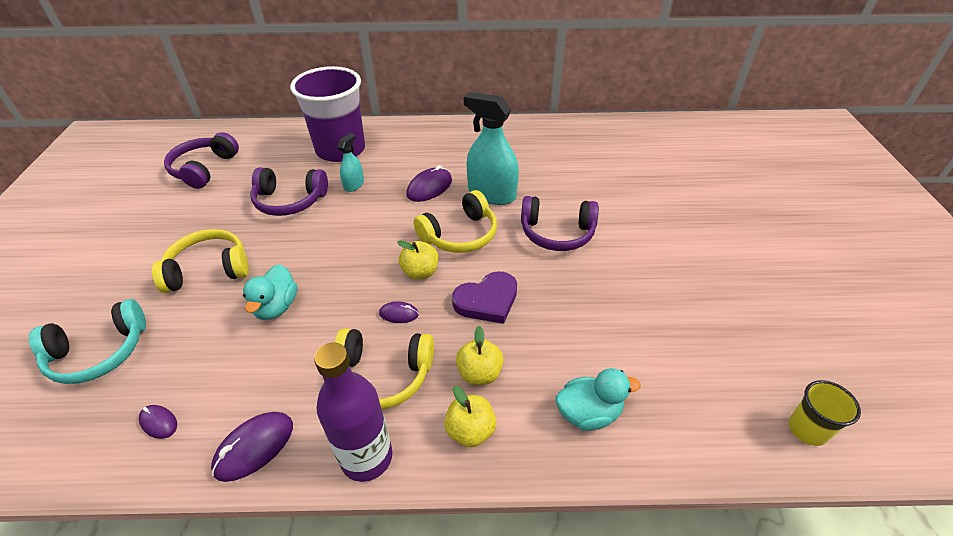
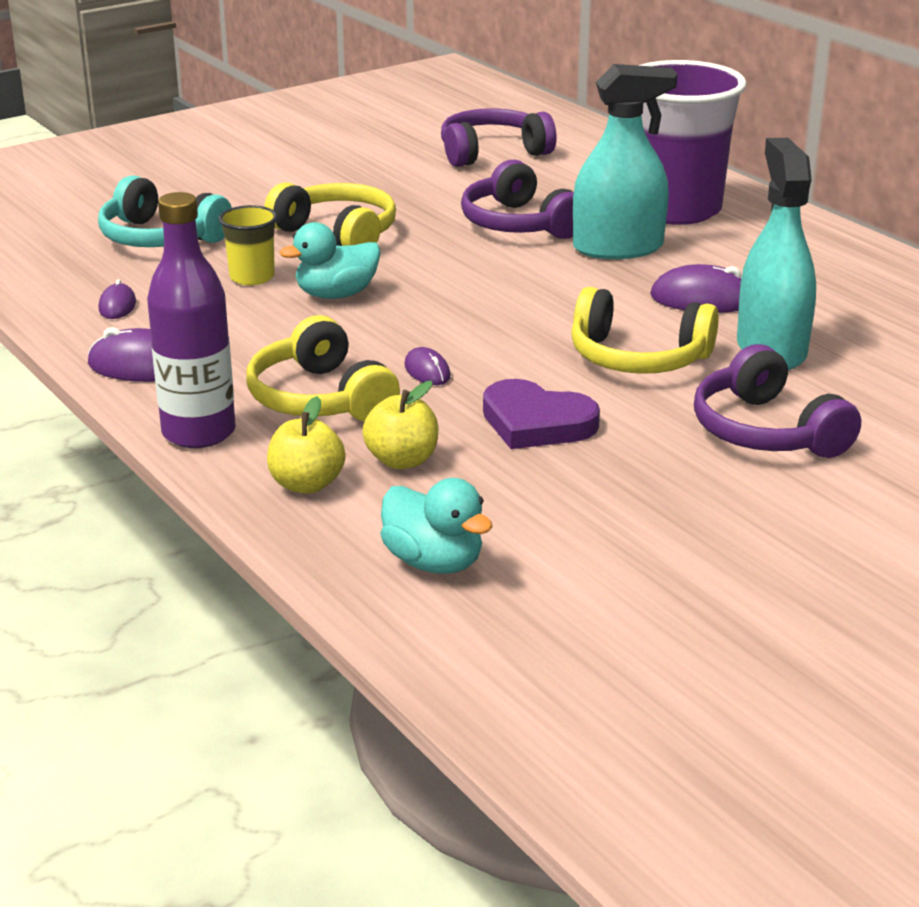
camera: 55 degrees right, 15 degrees down
turquoise spray bottle [338,133,364,192] -> turquoise spray bottle [573,64,677,259], size x1.93
yellow apple [397,241,438,280] -> none
yellow cup [789,380,861,446] -> yellow cup moved to [219,205,277,285]

